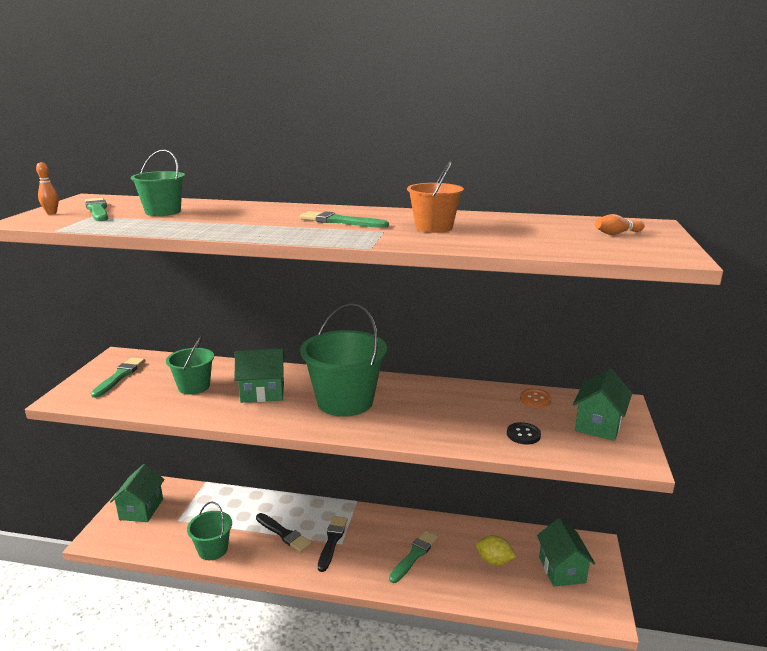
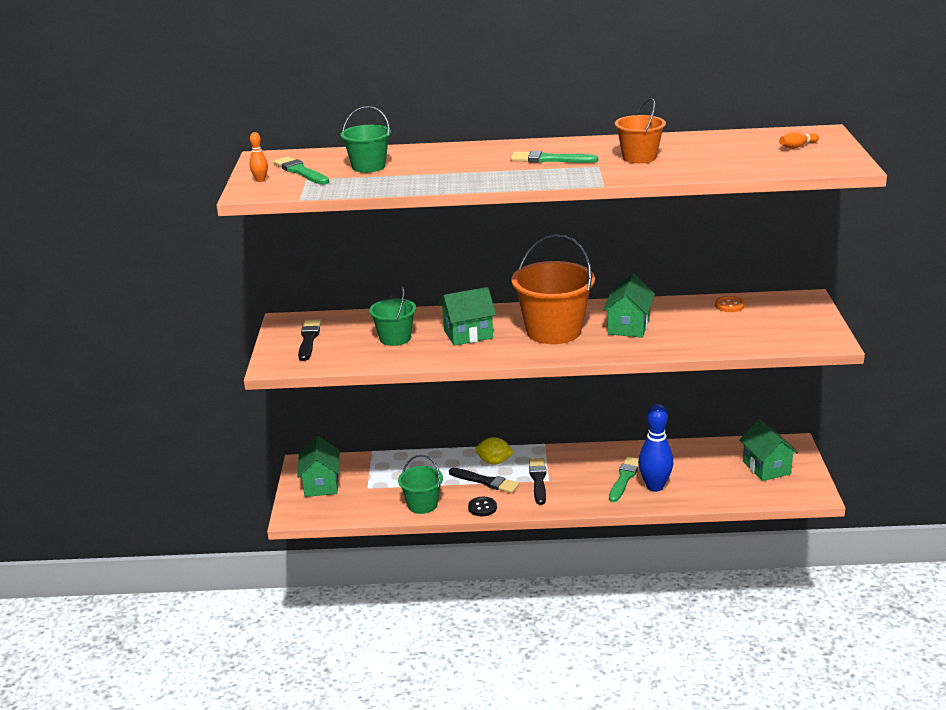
camera: 10 degrees left, 5 degrees up
green brush [91,357,145,398] -> black brush [298,319,321,361]
green bucket [300,303,387,417] -> orange bucket [511,234,595,344]
yellow lemon [476,535,516,566] -> yellow lemon moved to [476,437,514,464]
black button [507,422,541,445] -> black button moved to [468,497,497,516]
green house [573,368,632,441] -> green house moved to [603,274,655,338]
none -> blue bowling pin [638,404,673,492]

